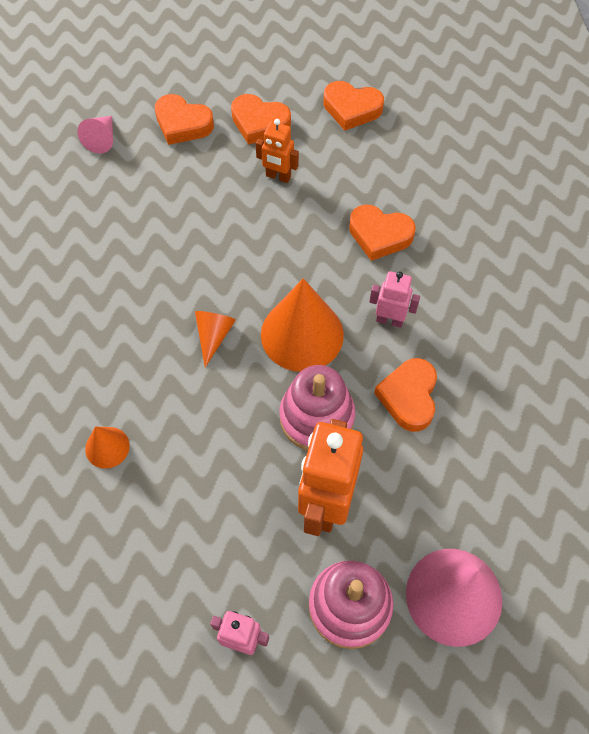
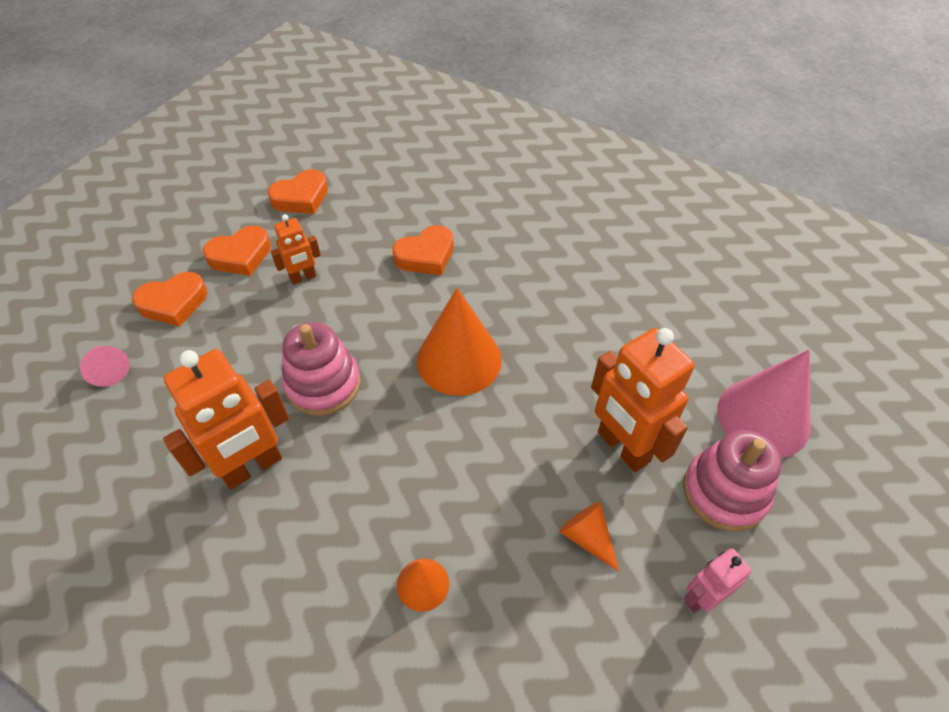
camera: 50 degrees left, 10 degrees down
orange cone [195,311,236,367] -> orange cone moved to [559,502,619,572]
pink stacking toy [280,365,355,450] -> pink stacking toy moved to [282,322,361,416]
pink robot [369,271,420,328] -> none
orange heart [374,358,437,432] -> none
none -> orange robot [163,349,289,489]

